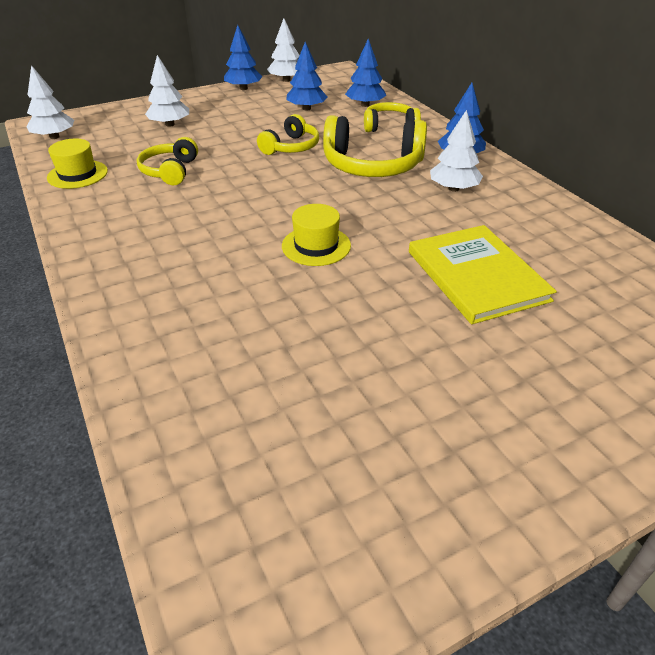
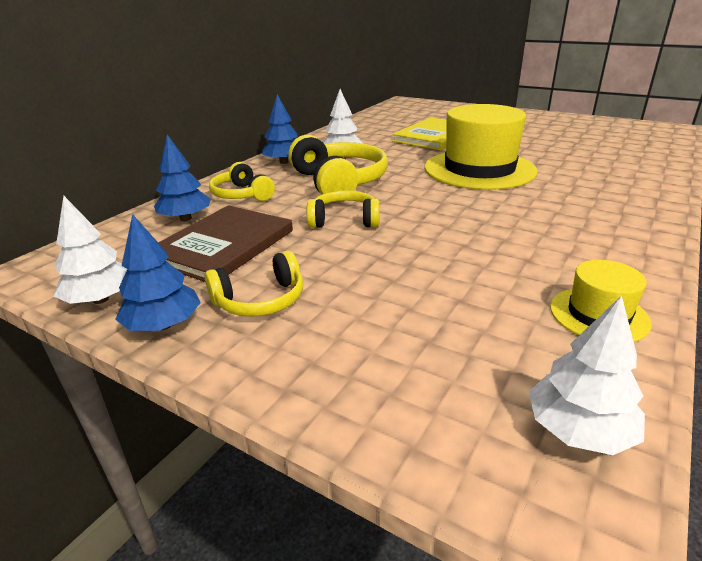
camera: 120 degrees left, 10 degrees down
yellow headphones [137,137,198,185] -> yellow headphones moved to [205,251,303,317]
white tree [145,55,189,127] -> none
yellow hat [282,204,351,266] -> yellow hat [424,104,538,190], size x2.06
blue tree [286,42,327,111] -> brown book [158,205,293,282]

